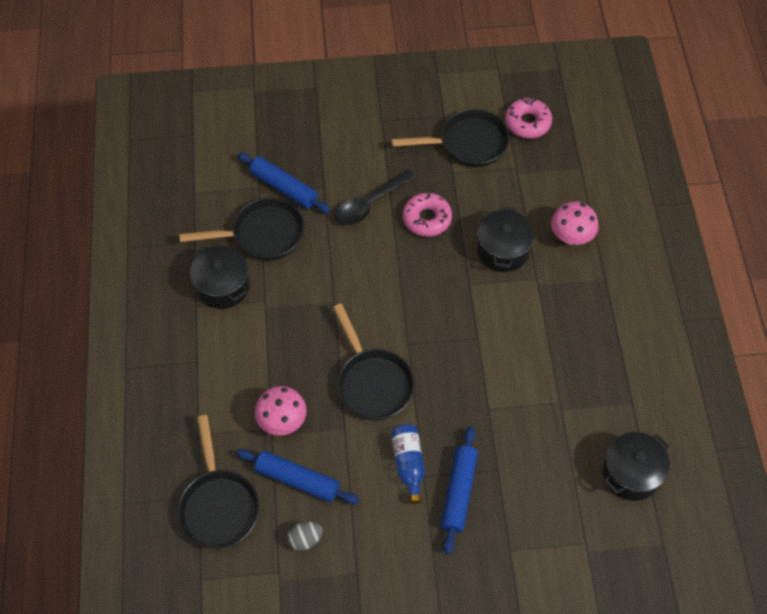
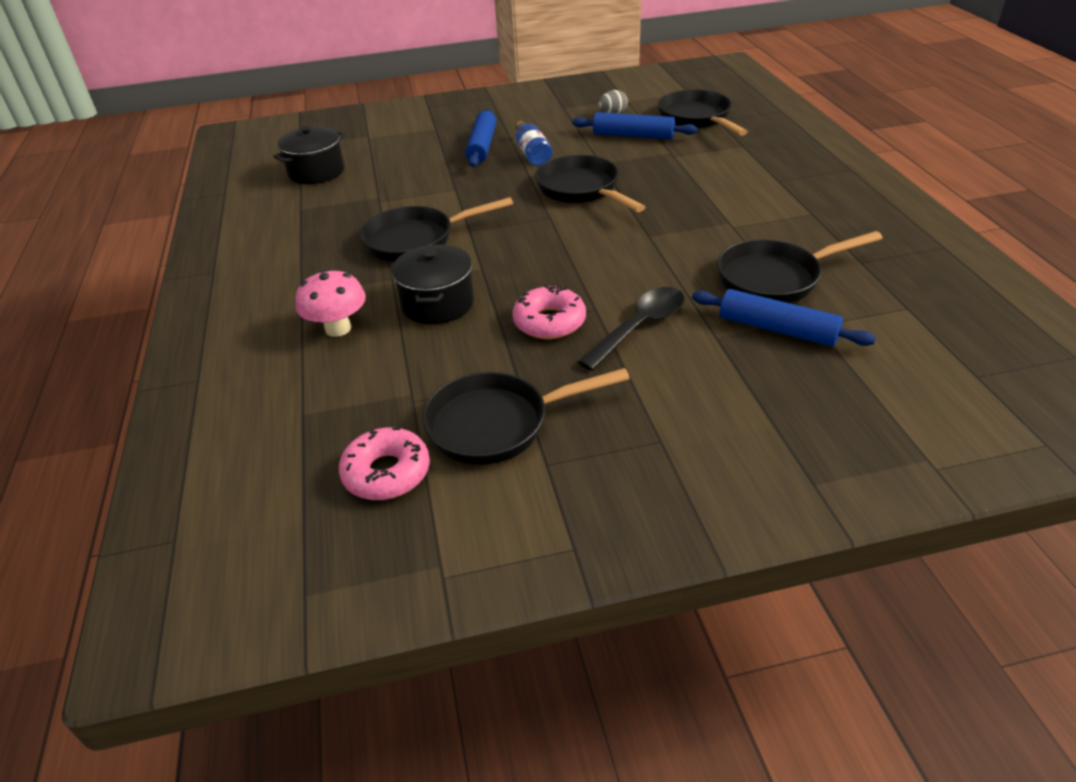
camera: 175 degrees right, 20 degrees down
black pot [190,246,250,309] -> none
pink mushroom [255,386,307,436] -> none
none -> black pan [360,197,513,262]

